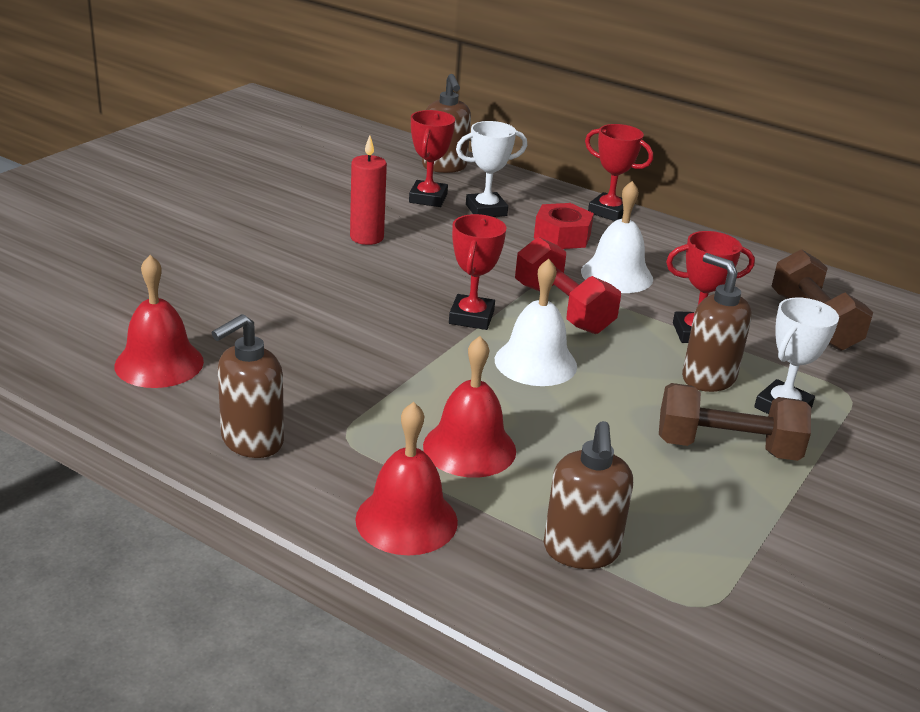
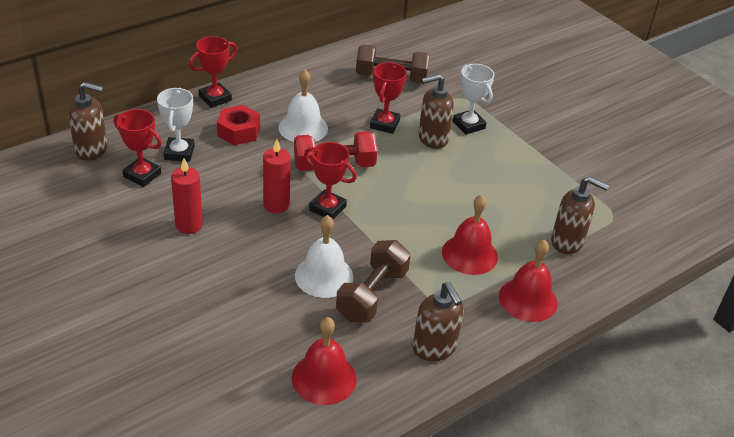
camera: 70 degrees left, 10 degrees up
white bell [495,259,577,386] -> white bell moved to [295,215,353,298]
brown dumbbell [659,383,811,461] -> brown dumbbell moved to [336,240,411,322]
none -> red candle [263,139,290,213]

